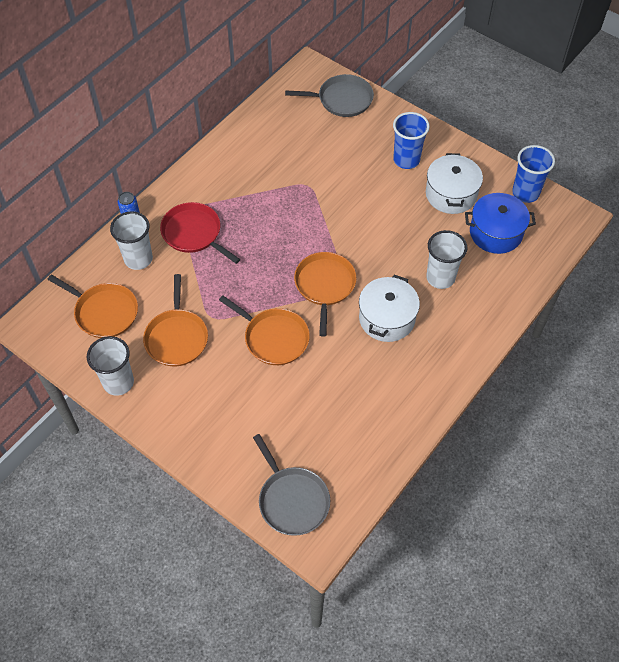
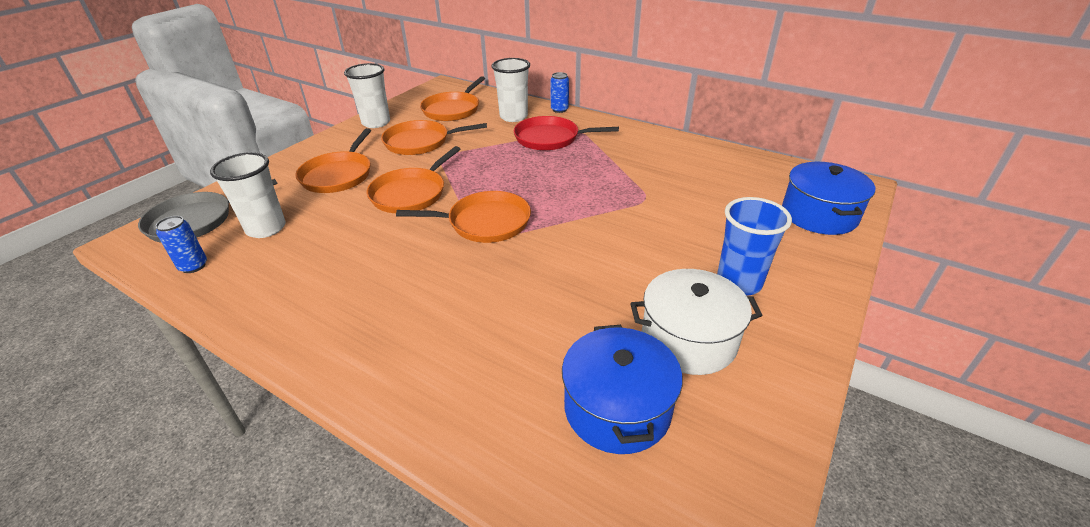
camera: 85 degrees right, 20 degrees down
red pan [160,202,240,264] -> red pan turned 120 degrees counterclockwise [514,116,619,150]
grey pan [285,74,374,117] -> blue pot [782,162,875,235]
white pot [359,275,420,342] -> none
white cup [426,230,467,289] -> white cup moved to [210,152,286,238]
blue cup [512,145,555,203] -> none
none -> blue can [156,216,207,273]
none -> orange pan [295,128,371,193]

